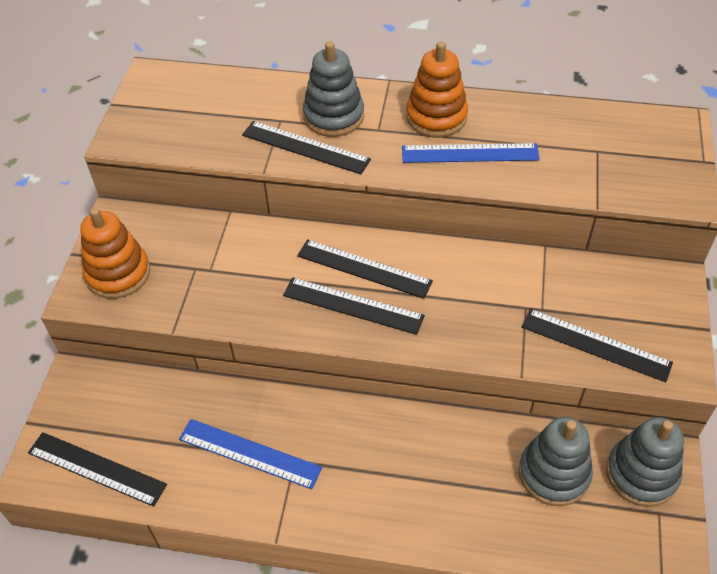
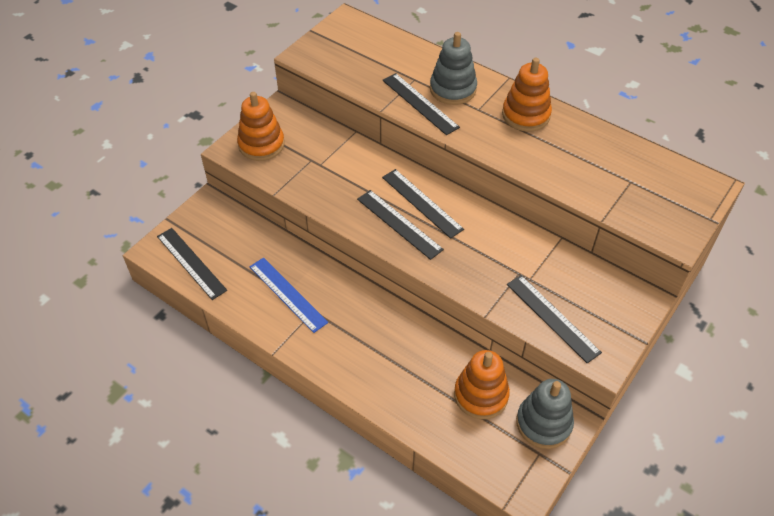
camera: 25 degrees right, 0 degrees up
blue ruler [402,143,540,163] -> none
grey stacking toy [519,417,593,506] -> orange stacking toy [454,350,510,419]

